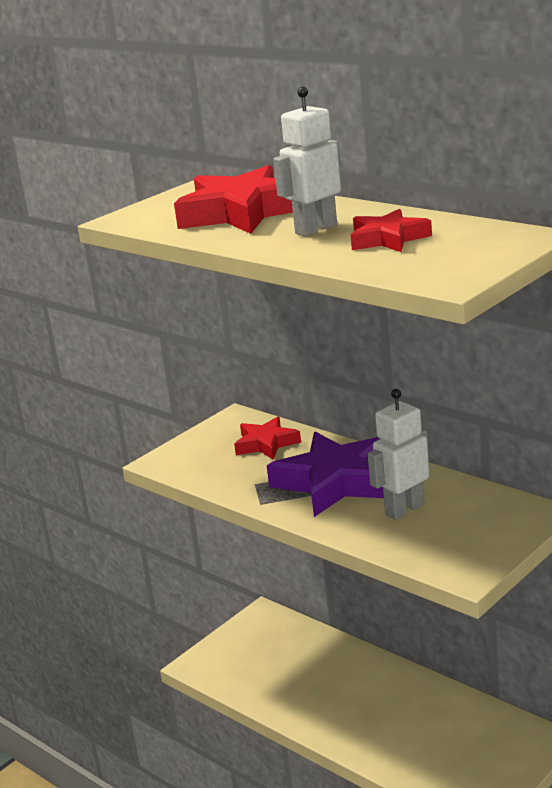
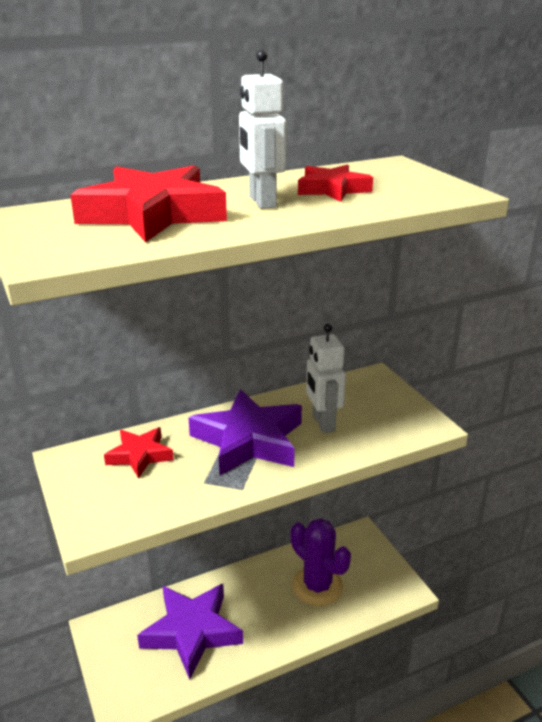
camera: 70 degrees left, 5 degrees up
none -> purple star [137,584,243,680]
none -> purple cactus [291,518,351,606]

